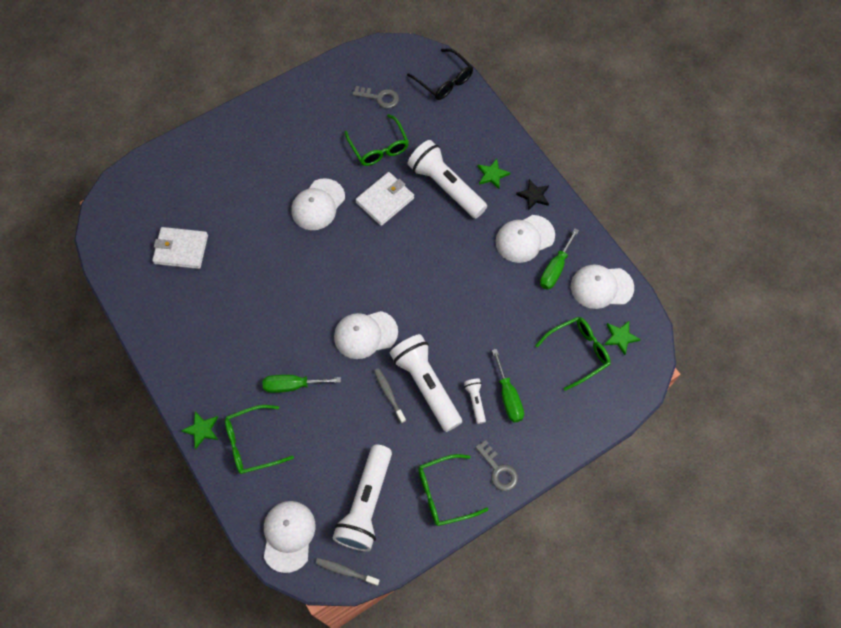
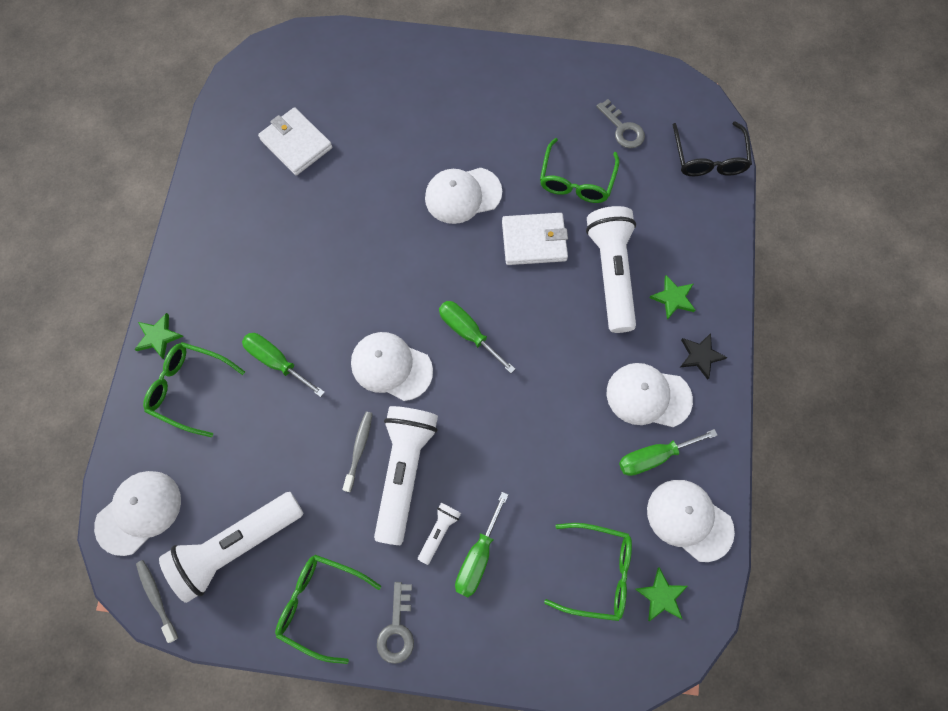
camera: 40 degrees right, 5 degrees up
none -> green screwdriver [439,301,515,373]

